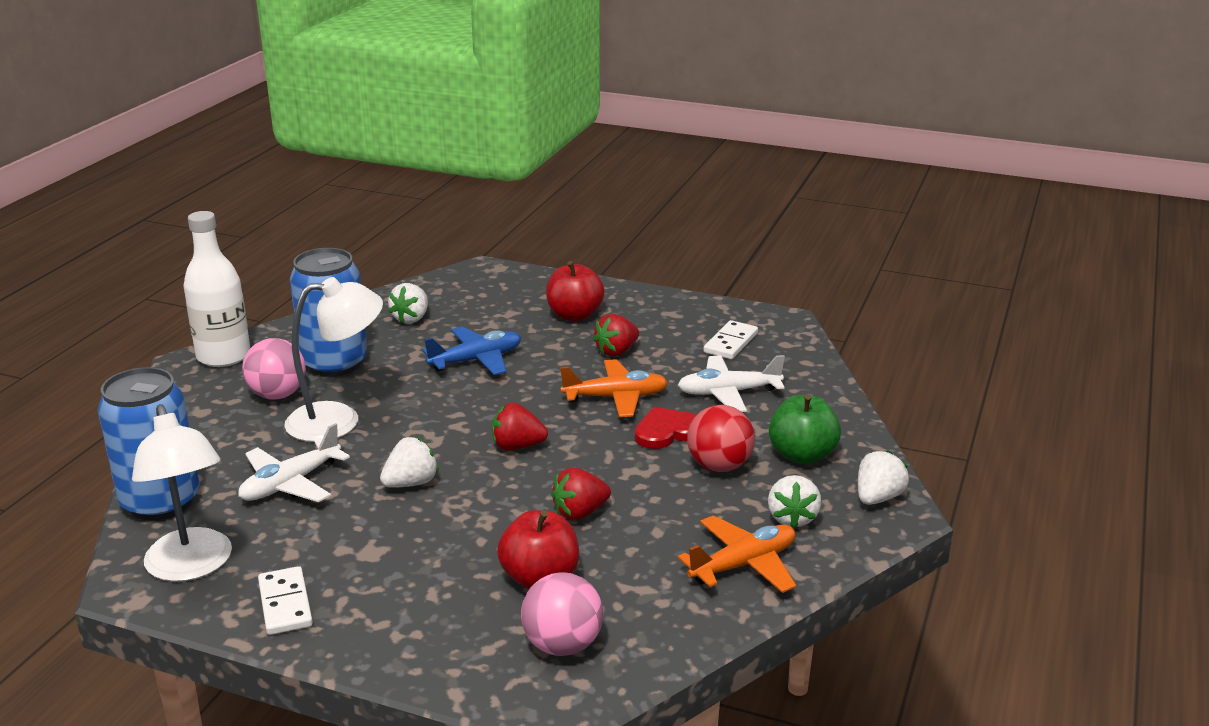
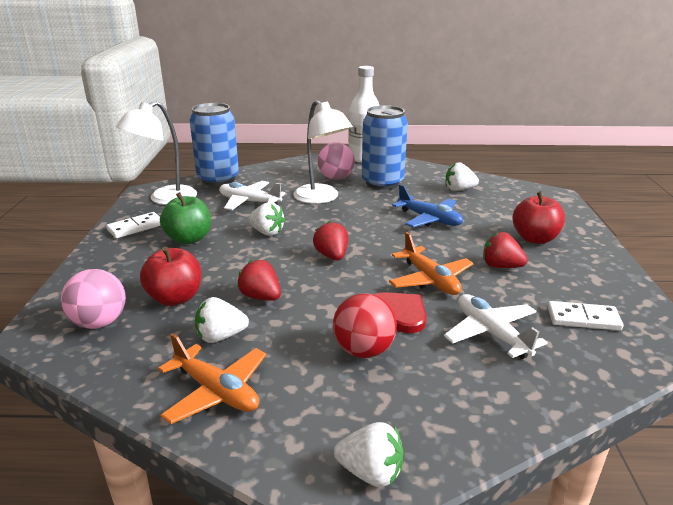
camera: 70 degrees right, 0 degrees up
white strawberry [768,475,821,529] -> white strawberry moved to [195,297,249,343]
green apple [769,394,841,464] -> green apple moved to [160,192,211,244]

